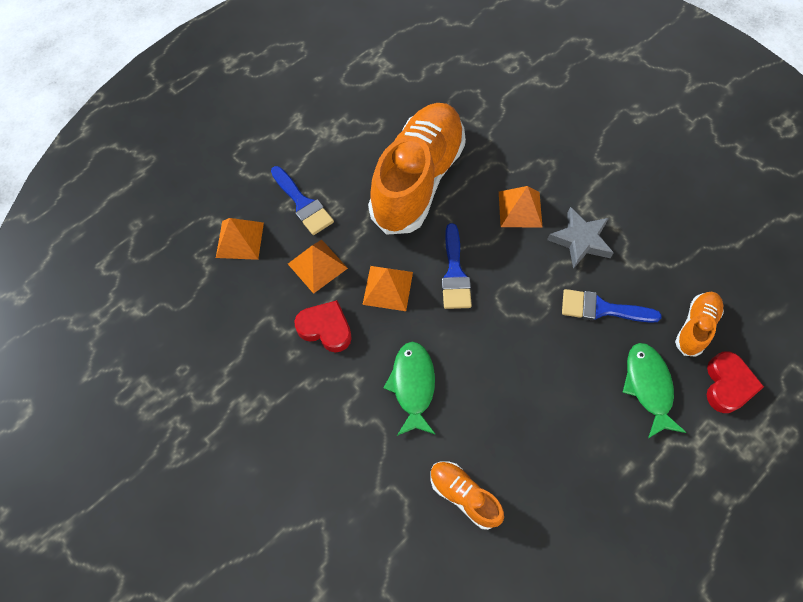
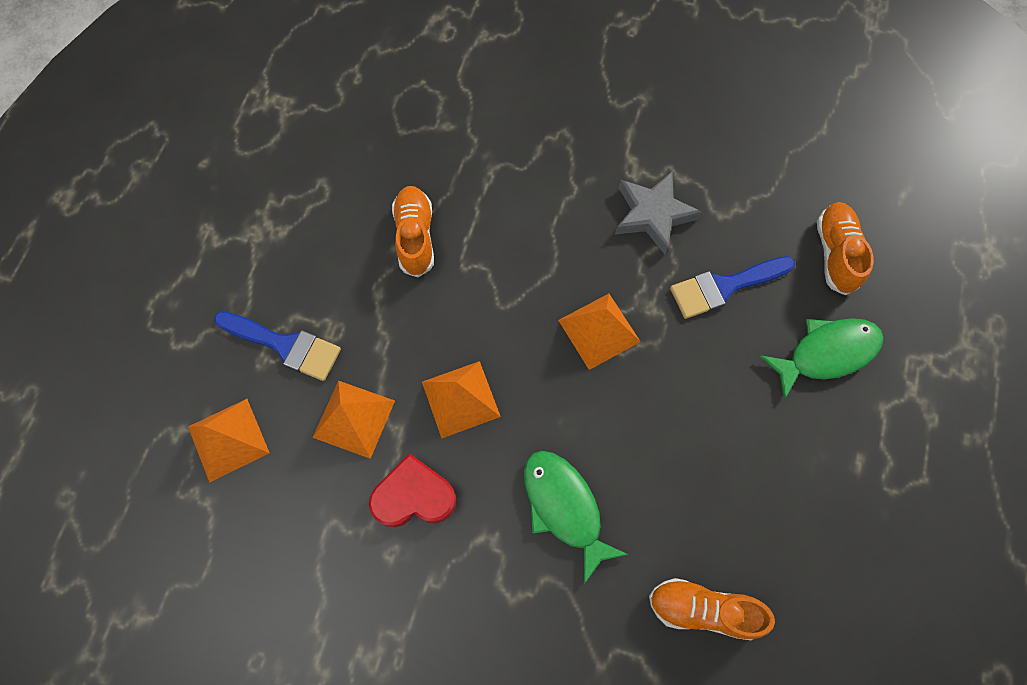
camera: 30 degrees left, 5 degrees up
orange shoe [368,103,466,235] -> orange shoe [392,186,434,277], size x0.44
blue brush [441,223,472,309] -> none
orange pyramid [499,186,543,228] -> orange pyramid moved to [558,294,641,370]
green fish [622,343,686,438] -> green fish turned 105 degrees clockwise [760,318,884,400]
red heart [707,351,764,413] -> none

